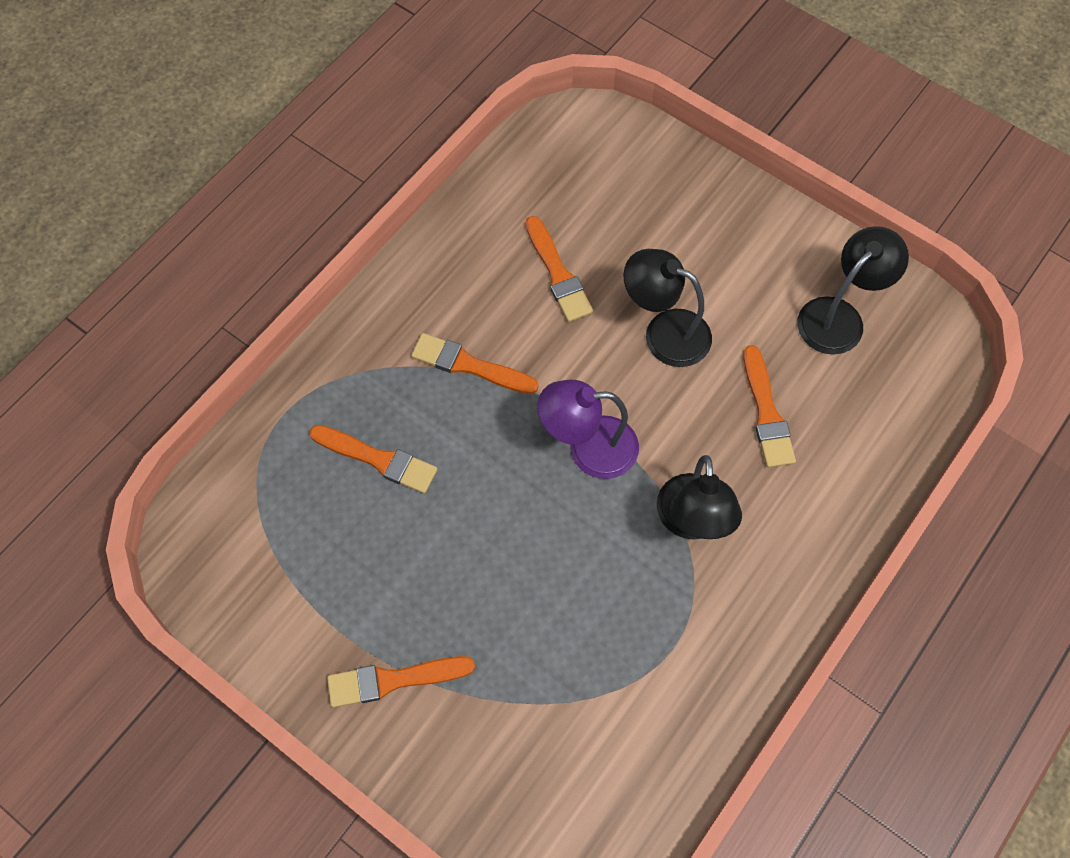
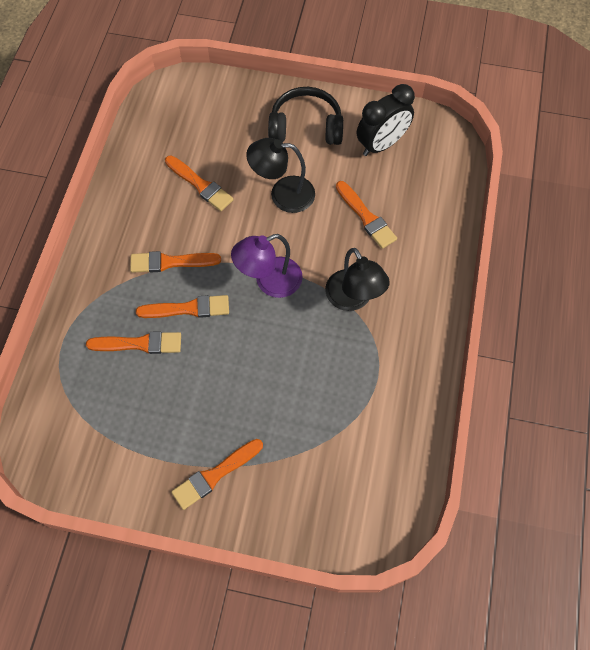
camera: 25 degrees left, 0 degrees up
black lamp [797,226,909,355] -> black clock [357,84,415,156]
none -> orange brush [136,295,229,318]
none -> black headphones [268,87,343,145]

